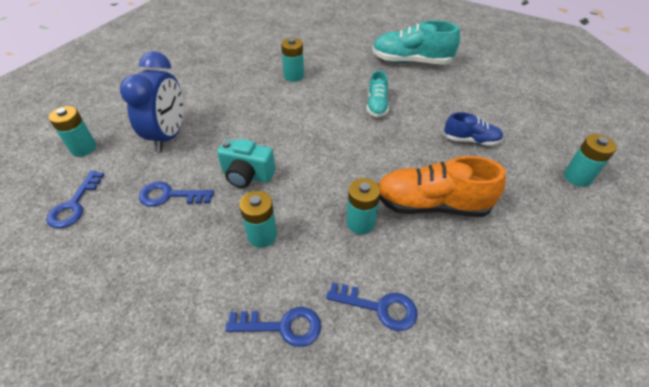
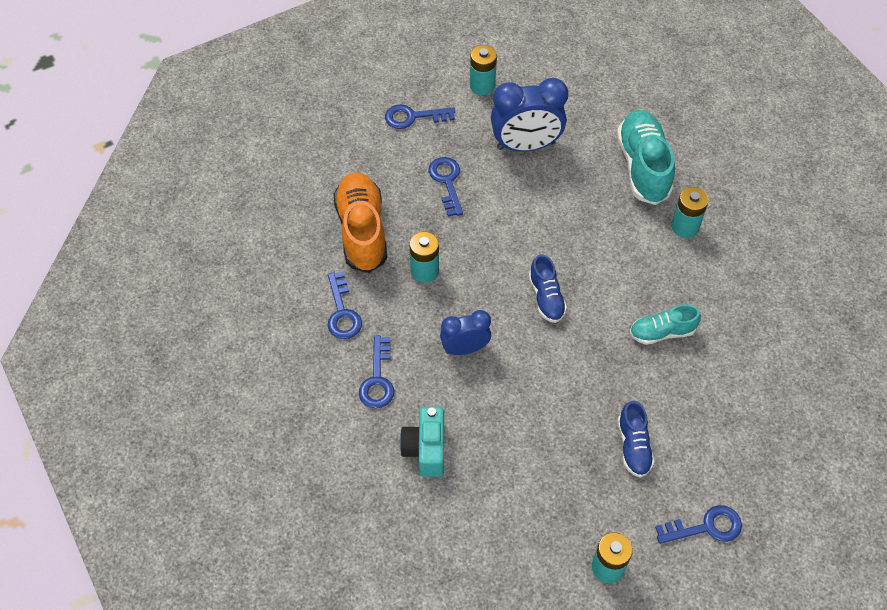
camera: 75 degrees right, 10 degrees up
turquoise camera [217,139,275,188] -> turquoise camera moved to [400,407,444,477]
turquoise battery [346,178,380,234] -> blue clock [440,310,491,355]
turquoise shoe [372,20,460,65] -> turquoise shoe moved to [617,110,675,205]
orange shoe [378,156,506,217] -> orange shoe moved to [333,172,387,273]
none -> blue shoe [529,254,567,323]
none -> blue key [655,505,742,544]

